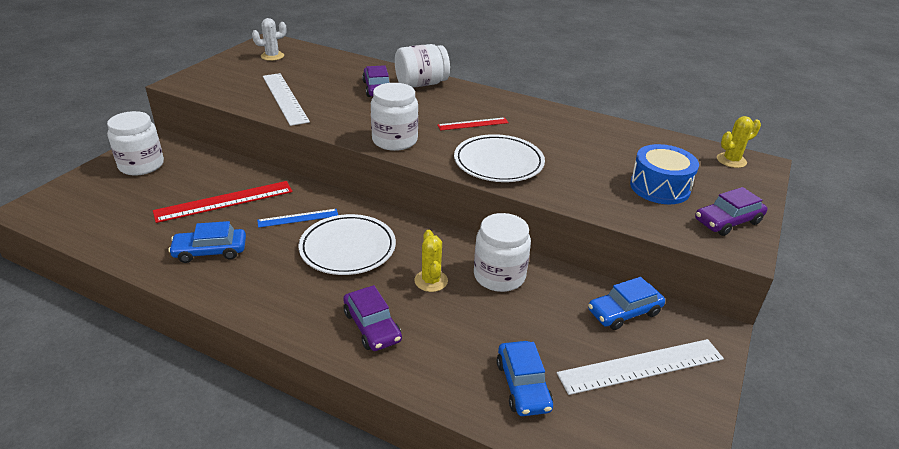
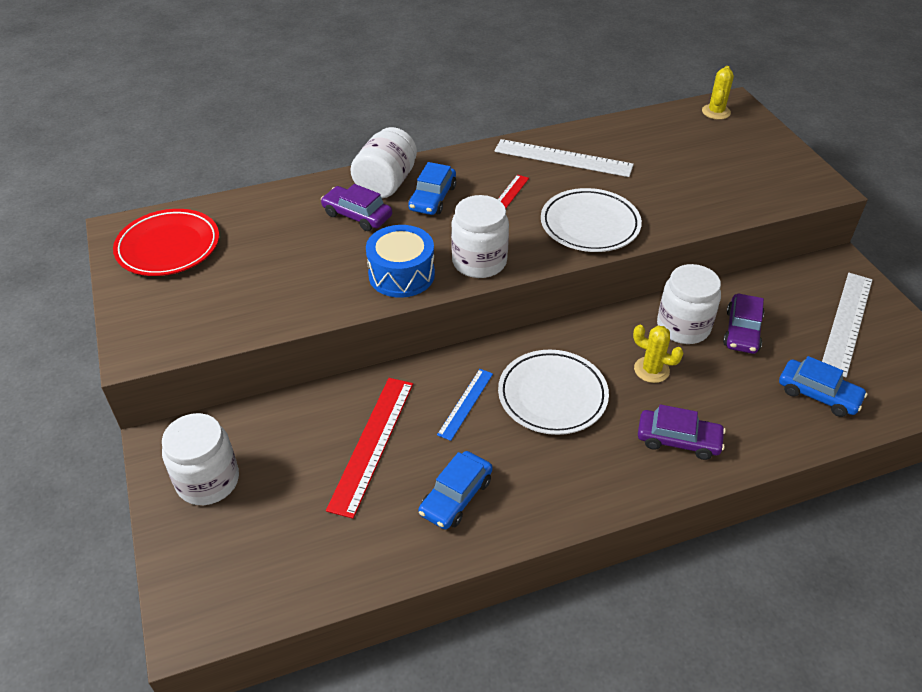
camera: 45 degrees left, 10 degrees up
white cactus [252,18,287,61] -> red plate [113,209,219,276]
white ruler [263,73,310,126] -> white ruler moved to [494,139,634,177]
blue car [588,277,665,330] -> blue car moved to [408,162,456,215]
blue drum [630,144,699,204] -> blue drum moved to [366,225,435,298]
purple car [695,187,767,236] -> purple car moved to [723,293,764,354]

